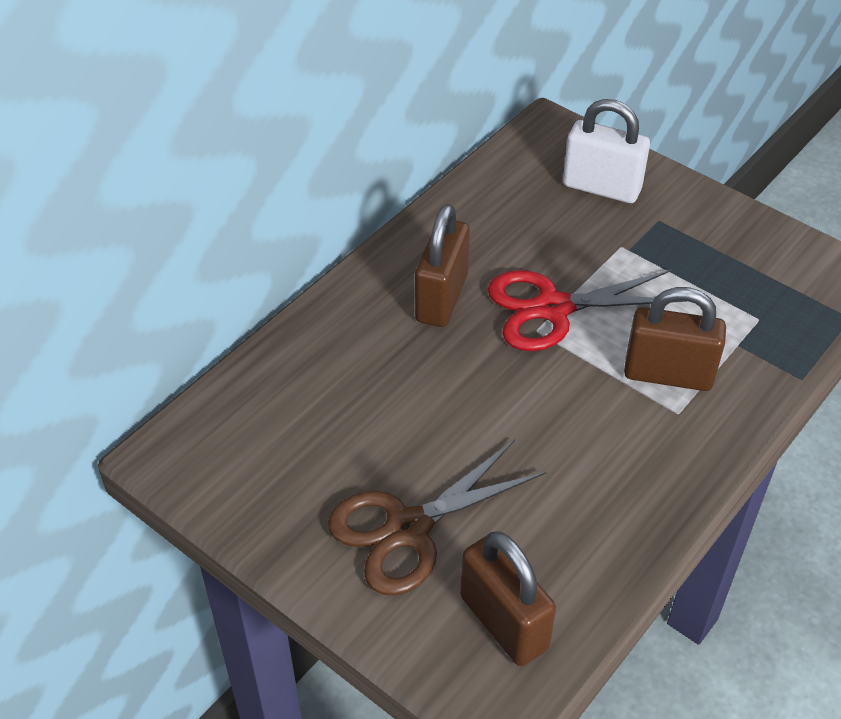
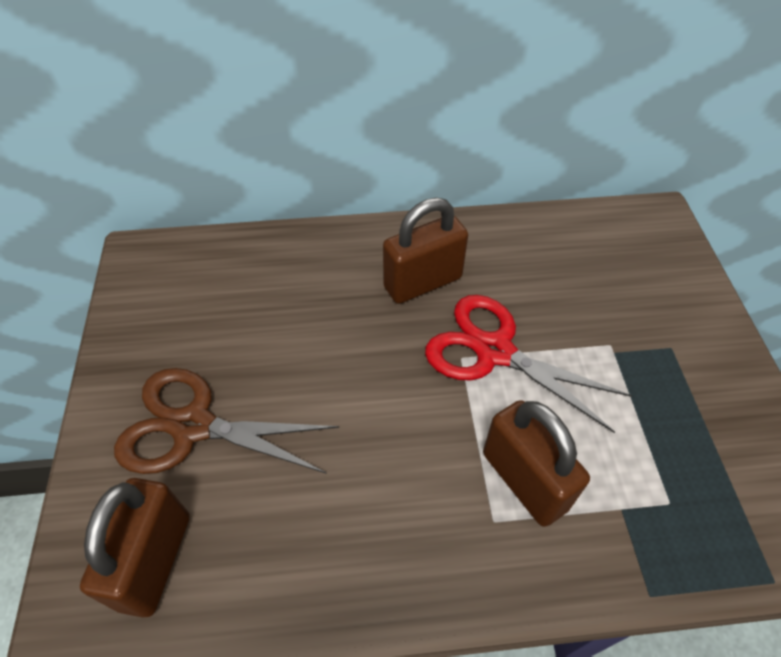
camera: 45 degrees right, 5 degrees up
white padlock [563,99,650,203] -> none

